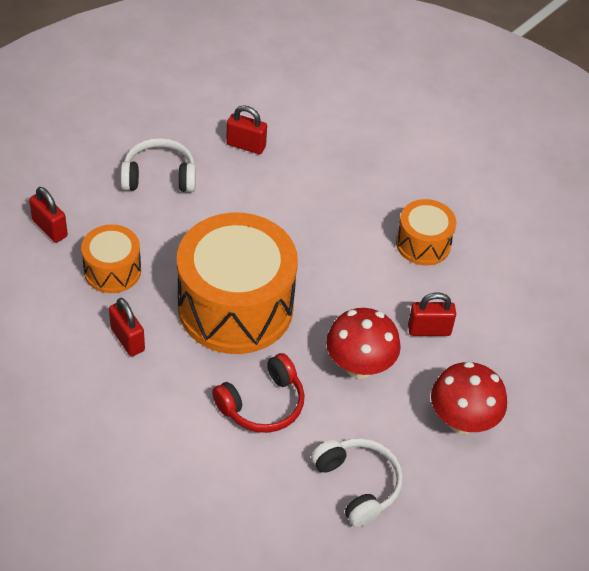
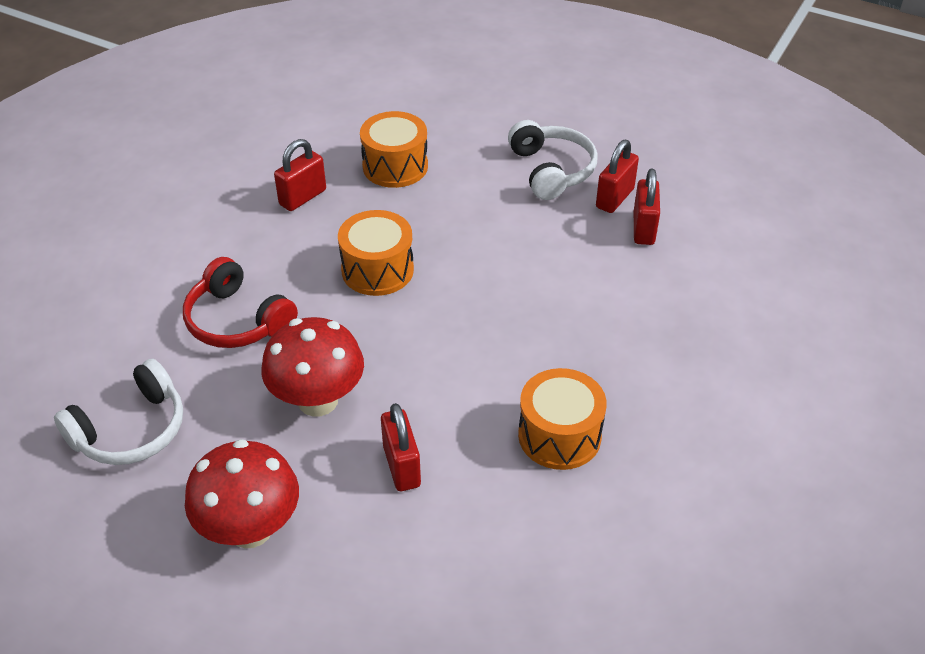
camera: 80 degrees right, 5 degrees down
red padlock [29,187,68,243] -> red padlock moved to [596,140,639,213]
orange drum [177,213,298,354] -> orange drum [338,210,414,296], size x0.50

